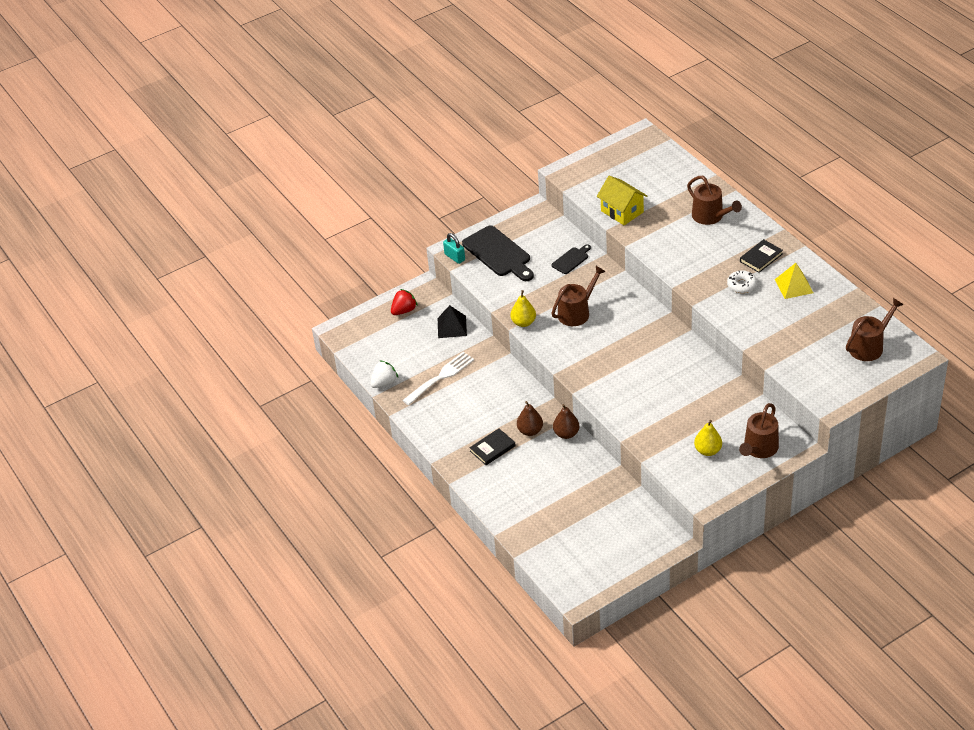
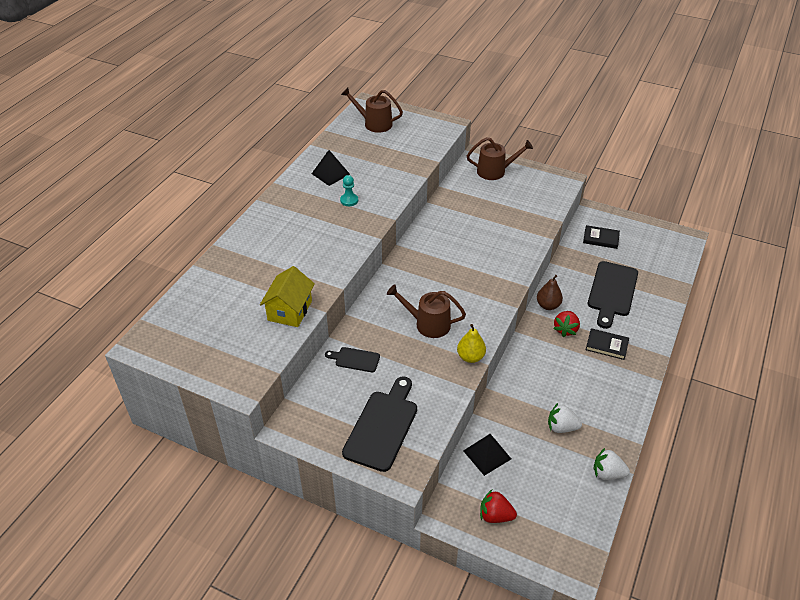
camera: 125 degrees left, 0 degrees up
white fork [402,352,474,405] -> white strawberry [548,403,582,433]
turquoise padlock [443,233,465,264] -> none
brown pear [517,401,543,436] -> red strawberry [553,311,580,337]
brown watering can [687,176,742,225] -> none
yellow pear [694,420,722,456] -> none
white donut [727,270,757,293] -> turquoise pawn [340,175,358,206]
black book [740,239,783,273] -> black book moved to [583,225,620,249]
yellow pyramid [775,263,813,299] -> black pyramid [312,150,350,186]
none -> black cutting board [588,261,638,329]

